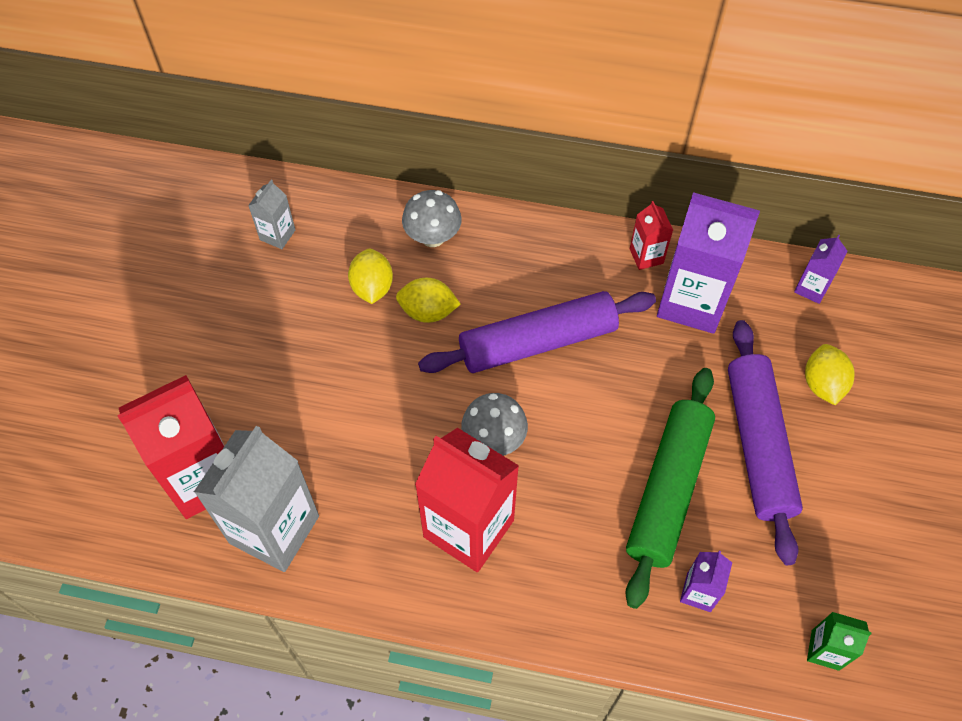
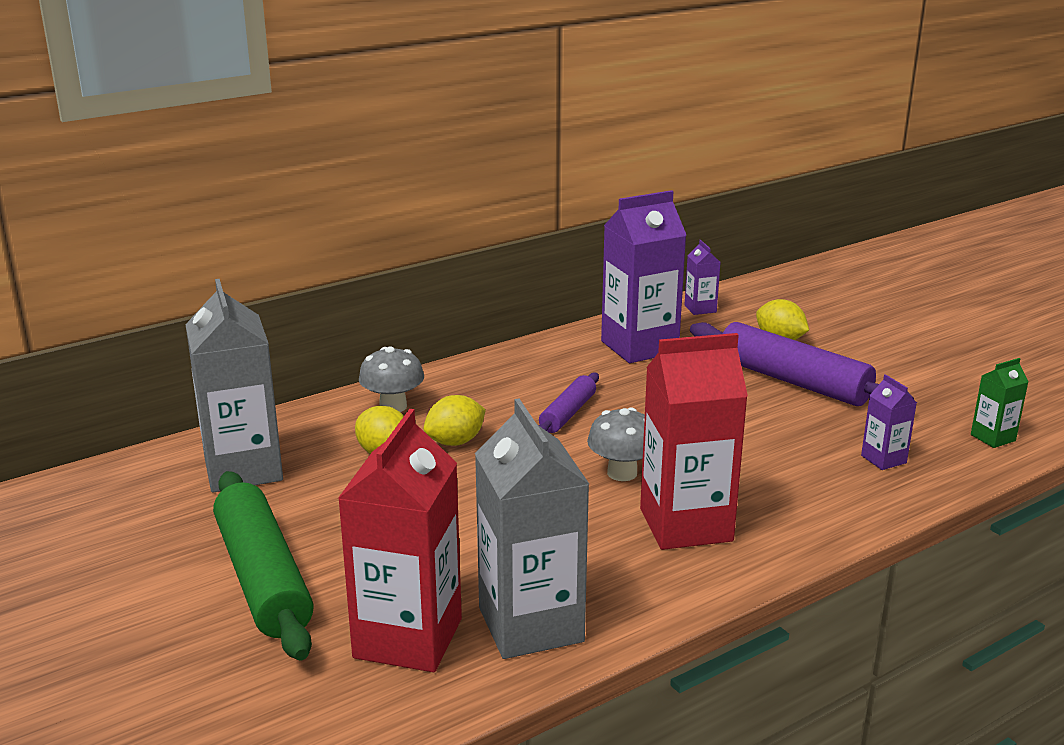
camera: 45 degrees left, 35 degrees down
grey carton [248,180,295,249] -> grey carton [185,279,283,492], size x2.15
purple rolling pin [418,291,656,373] -> purple rolling pin [539,373,599,433], size x0.54
green rolling pin [626,368,715,609] -> green rolling pin moved to [213,471,314,661]
red carton [630,201,673,270] -> none

